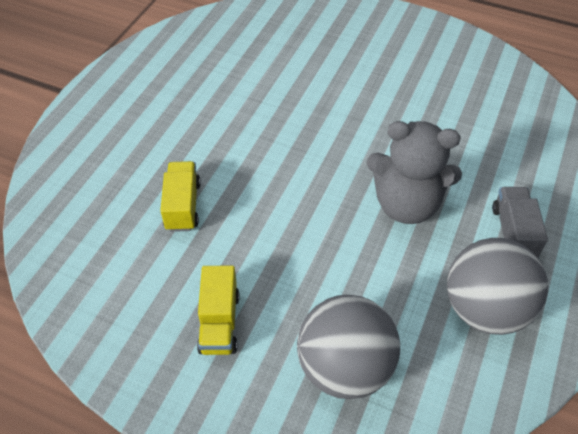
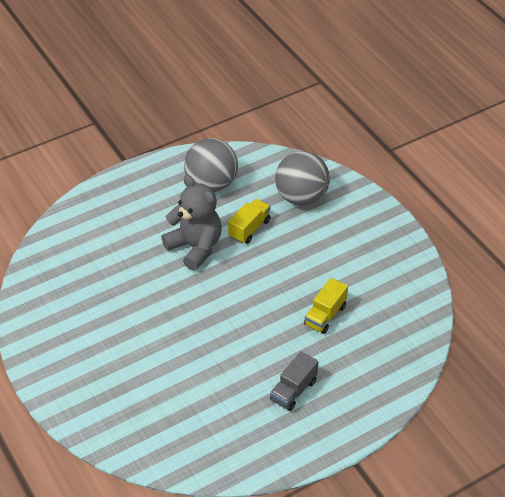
camera: 145 degrees left, 5 degrees down
yellow truck [197,266,240,355] -> yellow truck moved to [228,199,271,244]
grey truck [492,187,548,258] -> grey truck moved to [270,351,318,411]

